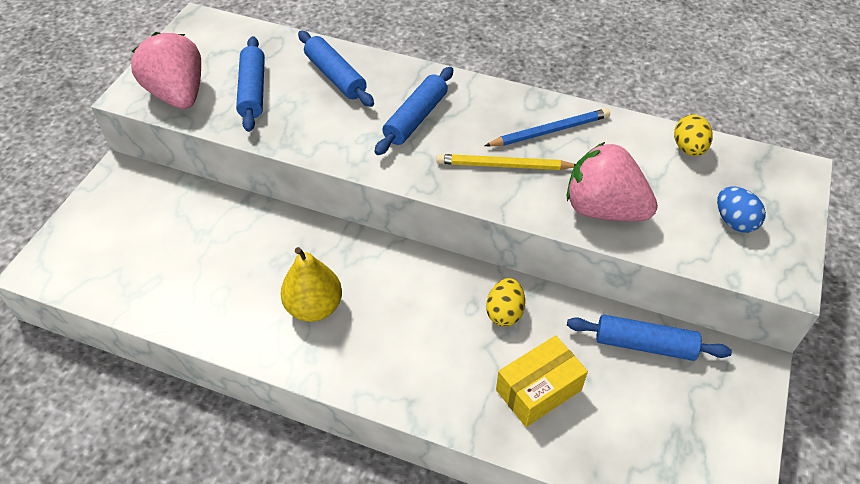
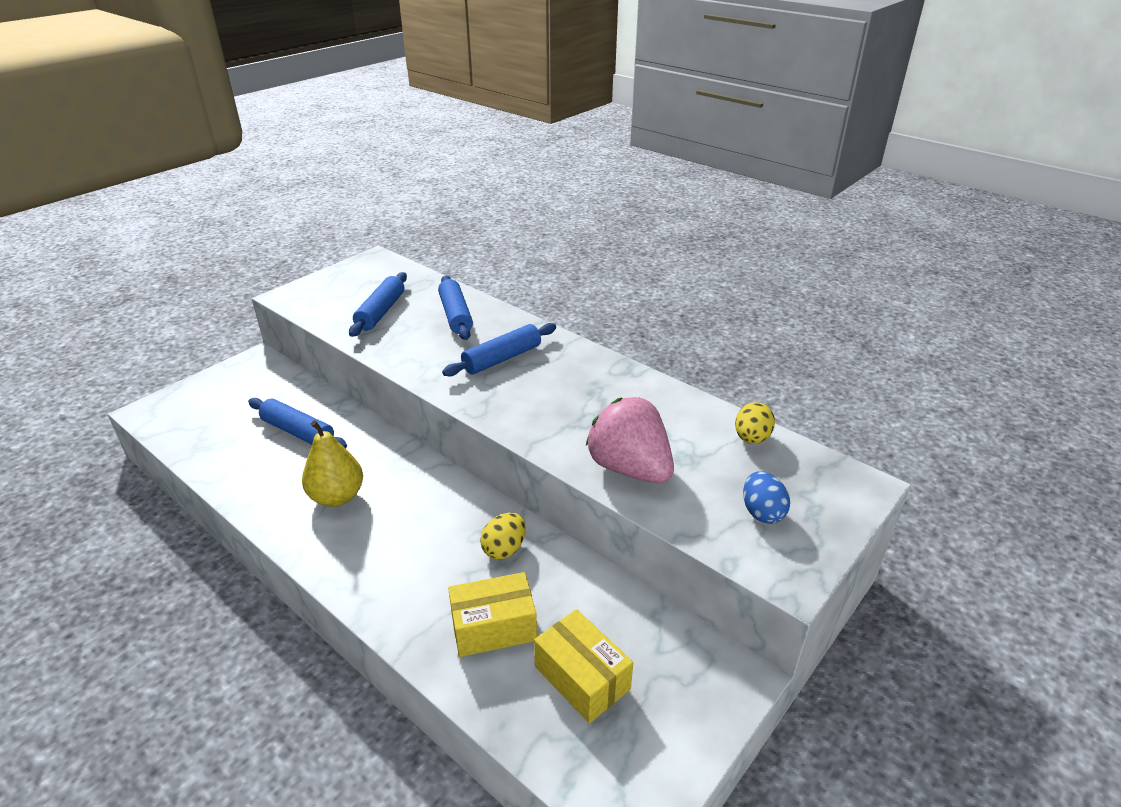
camera: 20 degrees right, 15 degrees down
pink strawberry [131,32,201,109] -> none
yellow pencil [436,154,576,170] -> none
blue pencil [484,108,610,146] -> none
blue rolling pin [567,314,732,361] -> blue rolling pin moved to [248,398,347,448]
none -> yellow box [534,609,633,723]

